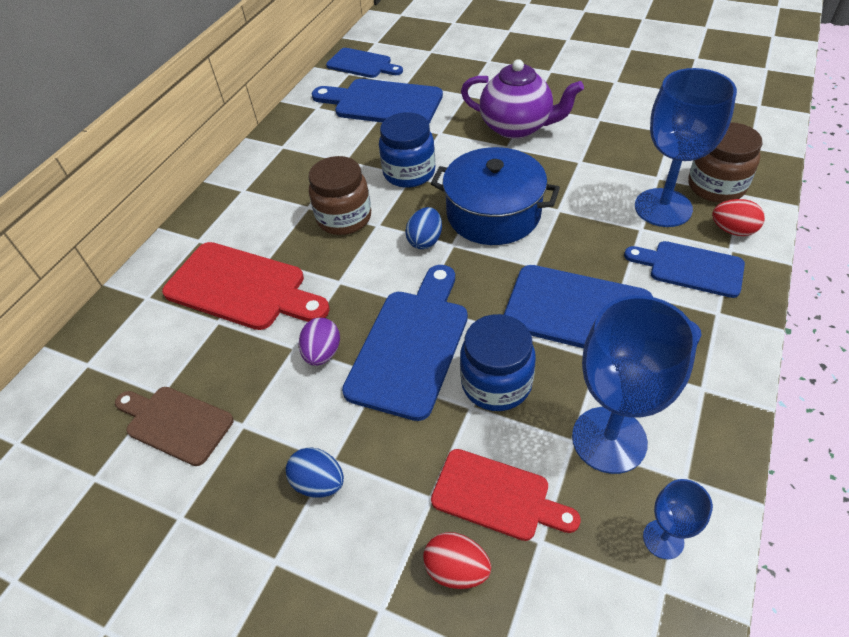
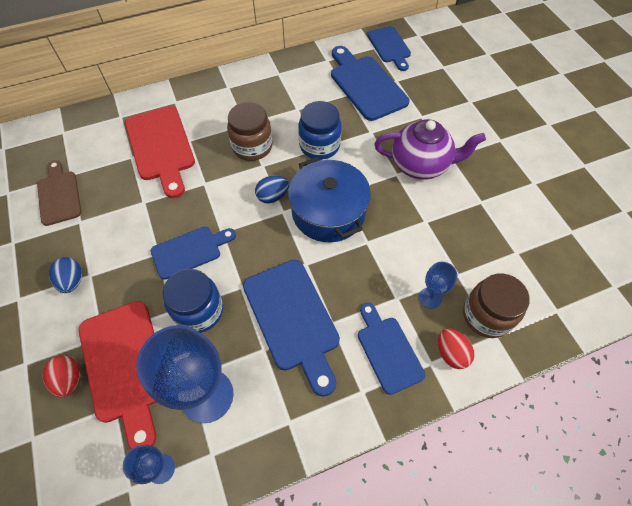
camera: 40 degrees right, 10 degrees up
purple egg [299,318,340,366] -> none
blue cutting board [342,265,468,421] -> blue cutting board [150,227,236,280], size x0.64
red cutting board [431,449,581,541] -> red cutting board [79,301,157,449], size x1.56
purple teapot [461,59,584,139] -> purple teapot turned 60 degrees counterclockwise [374,119,486,180]
blue goblet [635,68,737,227] -> blue goblet [419,262,457,309], size x0.48

